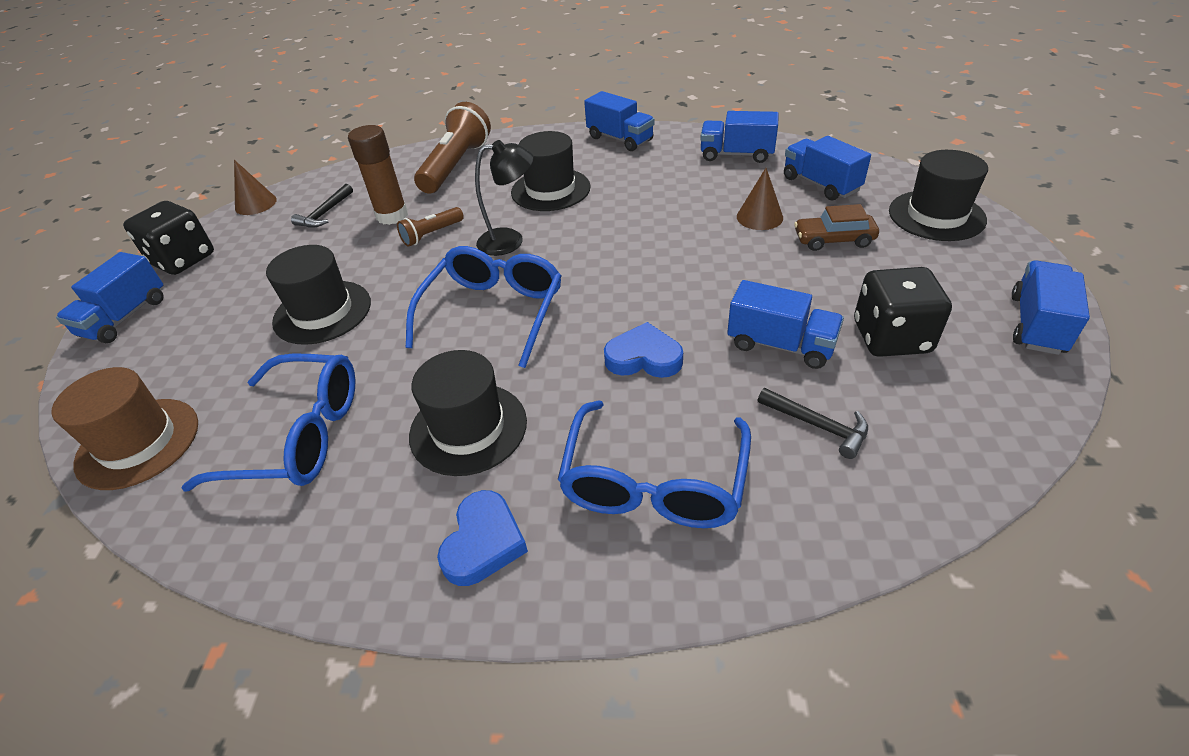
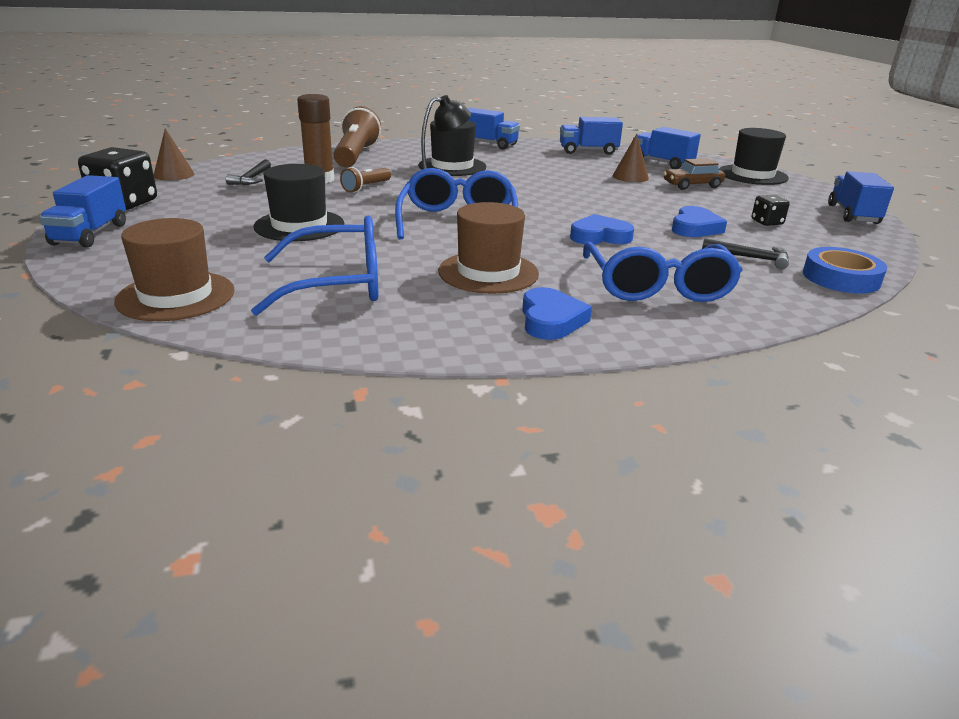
camera: 20 degrees left, 15 degrees down
black hat [409,350,527,476] -> brown hat [438,202,539,294]
blue truck [727,280,844,369] -> blue heart [672,206,727,237]
black dice [854,267,952,357] -> black dice [751,195,790,226], size x0.52
none -> blue tape [803,247,887,294]

